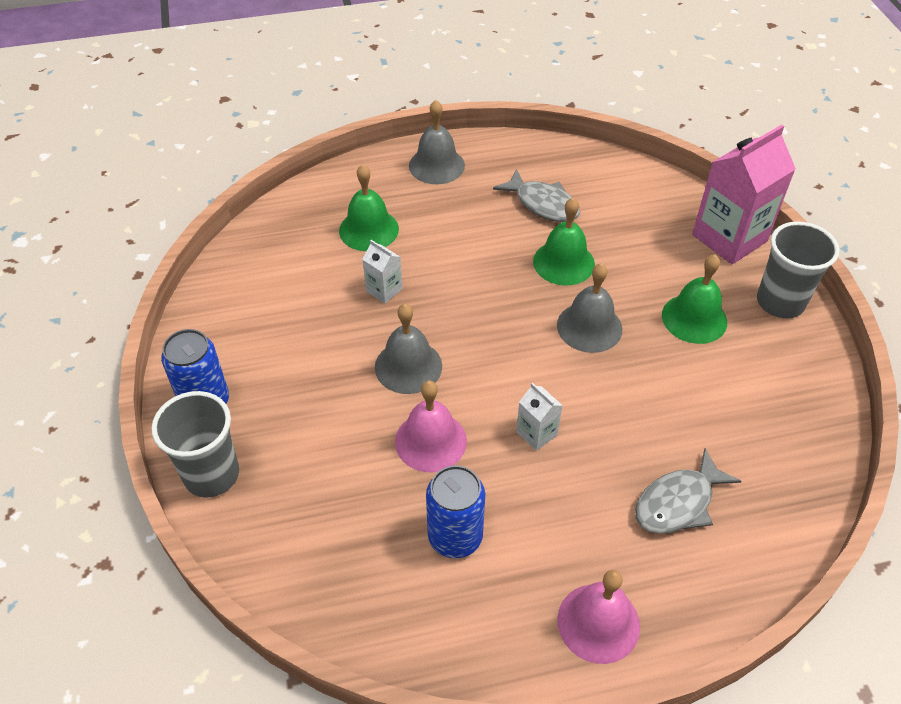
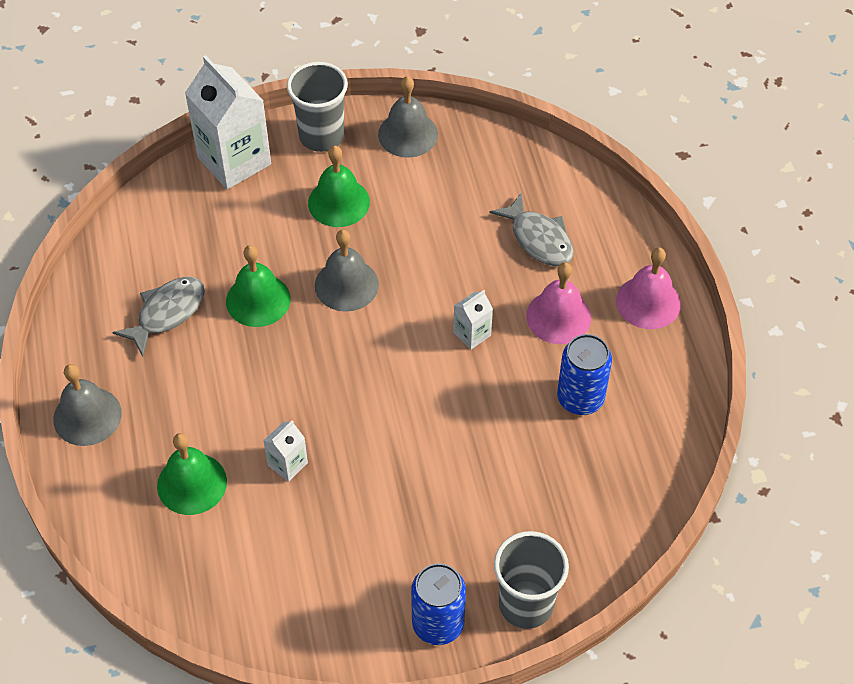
camera: 90 degrees left, 5 degrees up
grey bell [375,304,442,394] -> grey bell moved to [378,76,438,158]
pink bell [395,381,467,472] -> pink bell moved to [526,262,591,344]
pink carton [692,125,796,264] -> white carton [185,55,271,189]

